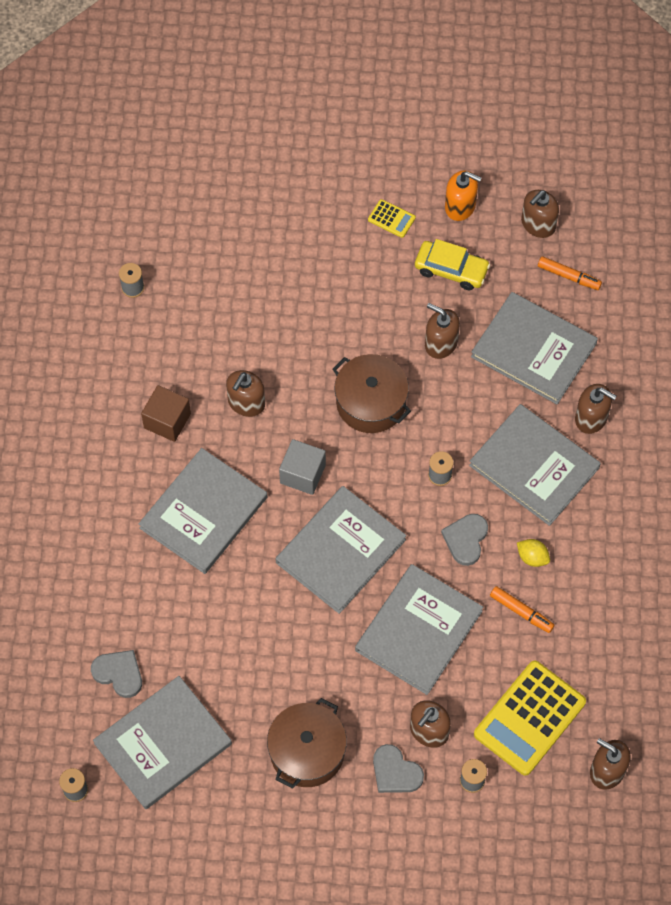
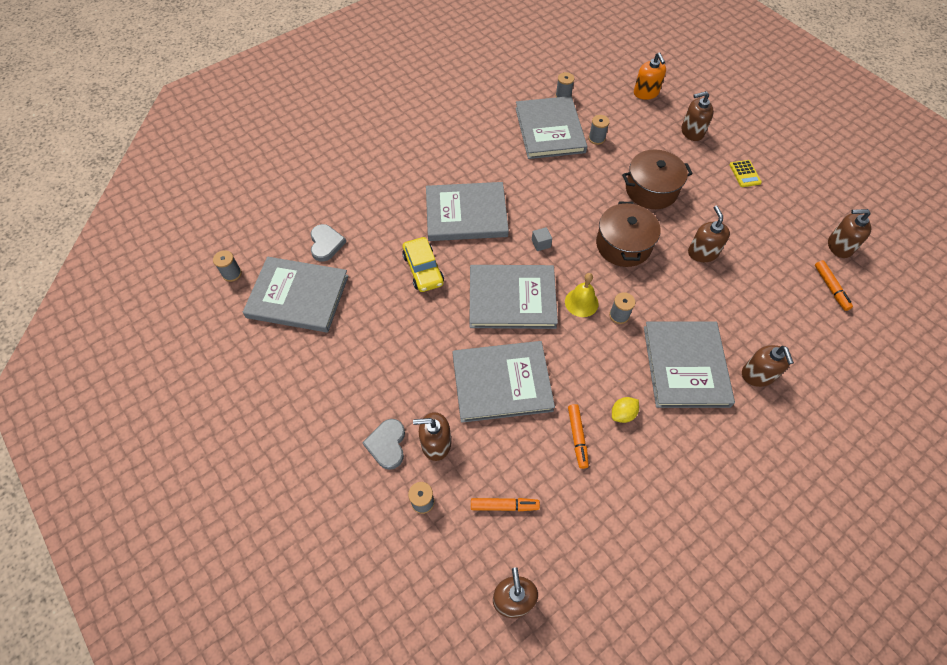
camera: 50 degrees right, 5 degrees down
brown cube [141,385,191,442] -> none
brown soap dispenser [226,370,265,417] -> brown soap dispenser moved to [682,91,714,141]
brown pot [267,698,347,789] -> brown pot moved to [622,149,693,209]
grey cube [279,439,326,495] -> grey cube [532,227,552,251], size x0.53
yellow car [415,239,490,290] -> yellow car moved to [402,237,444,292]
grey heart [441,514,488,566] -> none
orange soap dispenser [445,171,481,221] -> orange soap dispenser moved to [634,52,666,100]
grey book [471,292,598,404] -> grey book moved to [515,96,587,159]
yellow calculator [474,660,586,776] -> orange marker [471,498,540,511]
yellow lemon [517,539,550,567] -> yellow lemon turned 60 degrees clockwise [612,397,639,423]
none -> yellow bell [565,273,598,317]
none -> grey spool [589,115,610,145]

